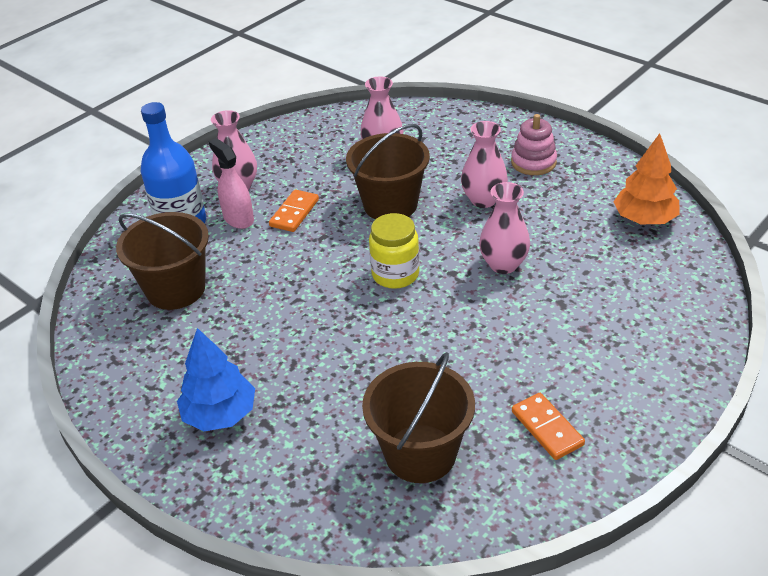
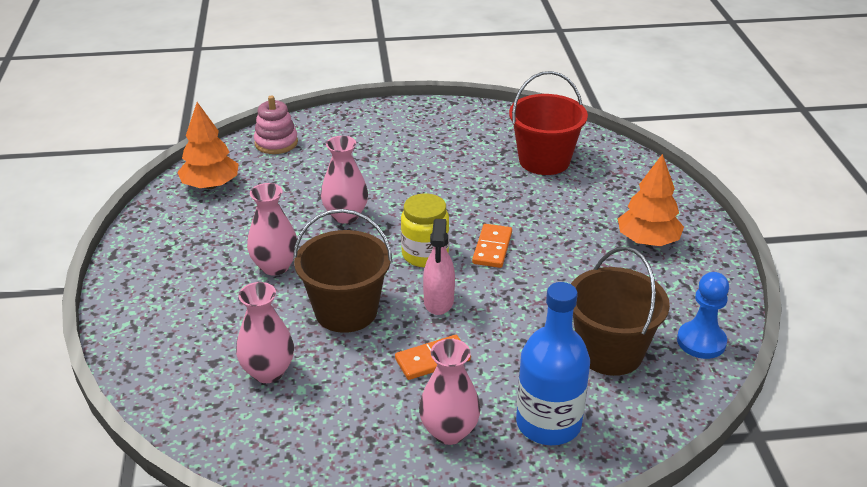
camera: 140 degrees left, 5 degrees down
blue tree [177,328,255,431] -> orange tree [618,154,684,246]
pink spray bottle [209,138,254,229] -> pink spray bottle moved to [423,219,455,315]
brown bucket [362,352,475,483] -> red bucket [509,71,588,175]
pink stacking toy [511,114,557,175] -> pink stacking toy moved to [254,95,298,154]
orange domino [512,393,585,460] -> orange domino moved to [472,224,512,268]
none -> blue pawn [677,272,729,359]

